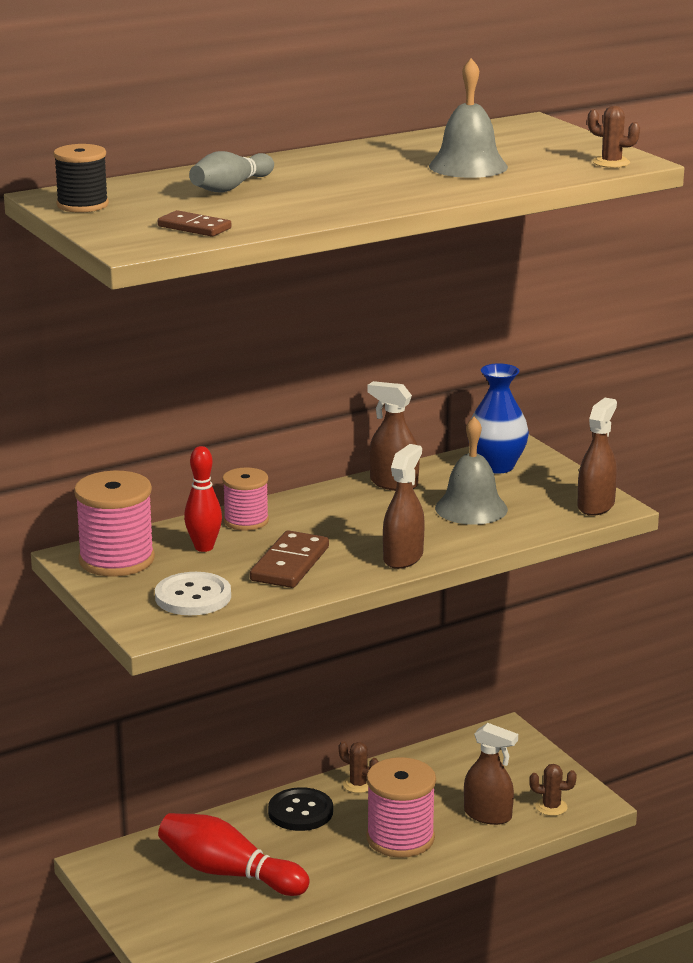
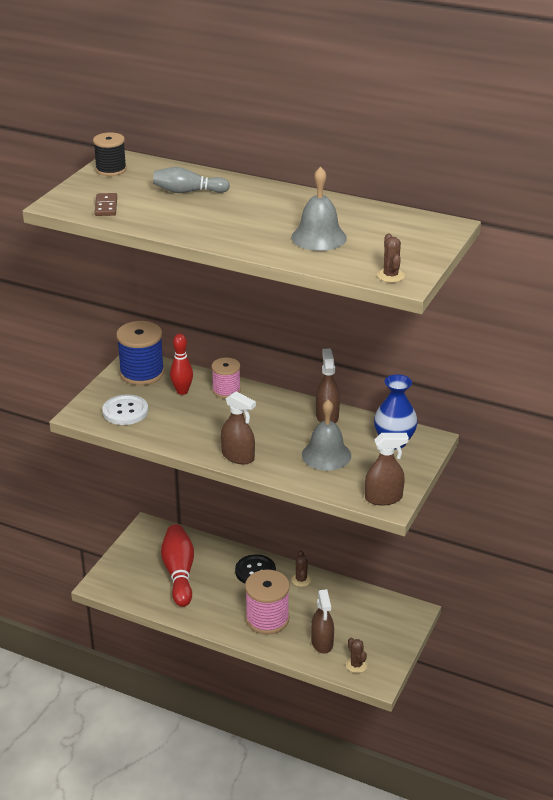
camera: 55 degrees right, 10 degrees up
pink spool [74,471,155,577] -> blue spool [116,321,164,385]
brown domino [250,530,329,588] -> none
brown spray bottle [383,444,425,569] -> brown spray bottle turned 45 degrees clockwise [221,391,256,465]

